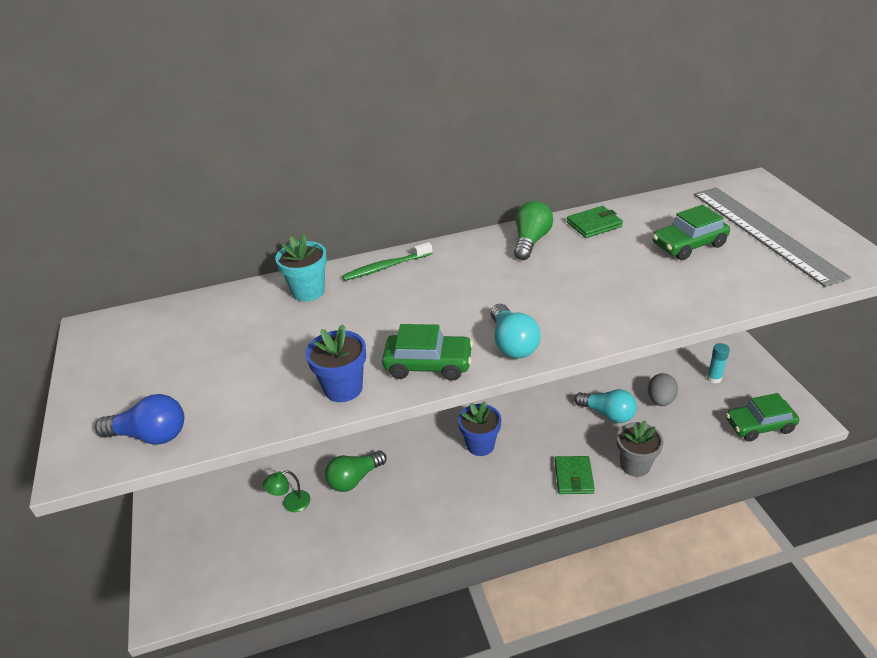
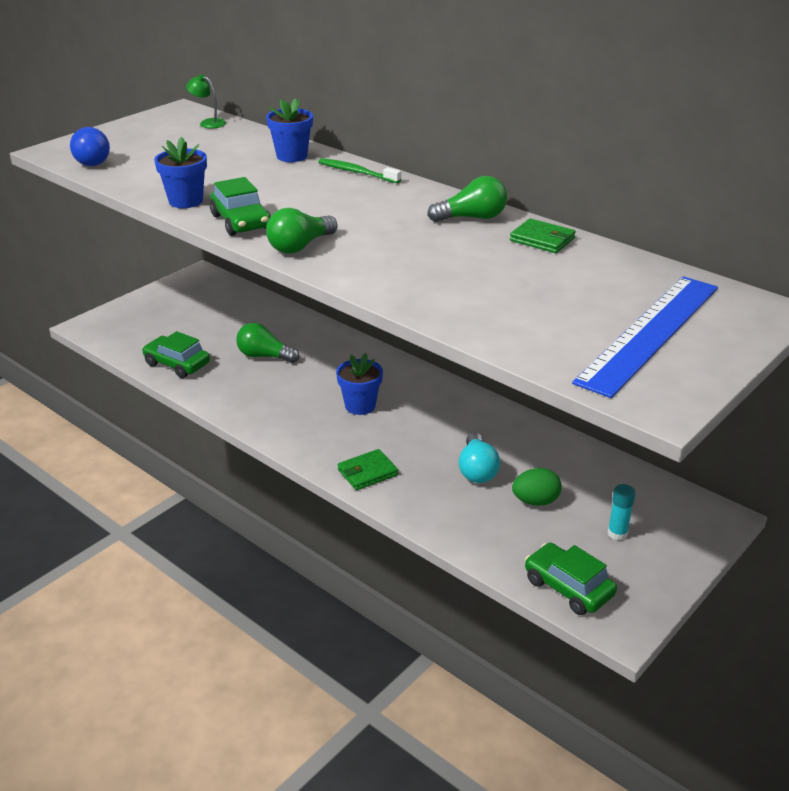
camera: 55 degrees right, 5 degrees down
green lamp [263,470,310,512] -> green lamp moved to [186,74,226,128]
turquoise flower pot [275,234,327,302] -> blue flower pot [266,98,313,162]
turquoise light bulb [491,304,541,359] -> green light bulb [266,208,338,254]
grey flower pot [617,420,664,477] -> none
grey egg [648,373,678,406] -> green egg [512,468,562,506]
green car [652,205,730,260] -> green car moved to [142,331,210,378]
grey ruler [694,187,851,287] -> blue ruler [572,276,718,398]

